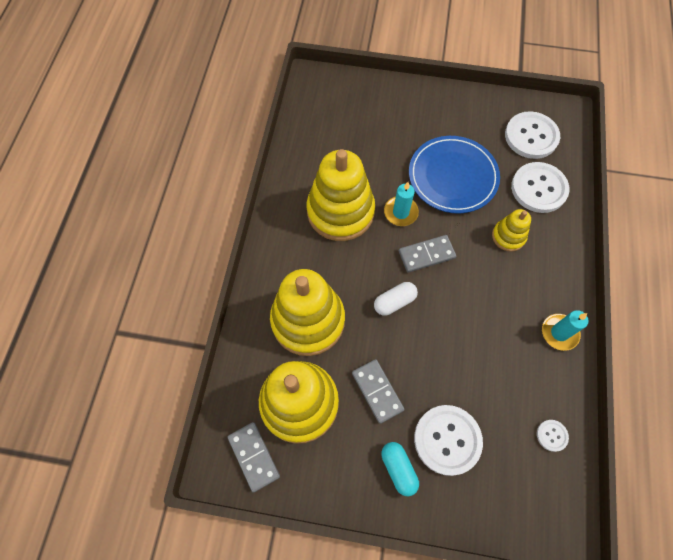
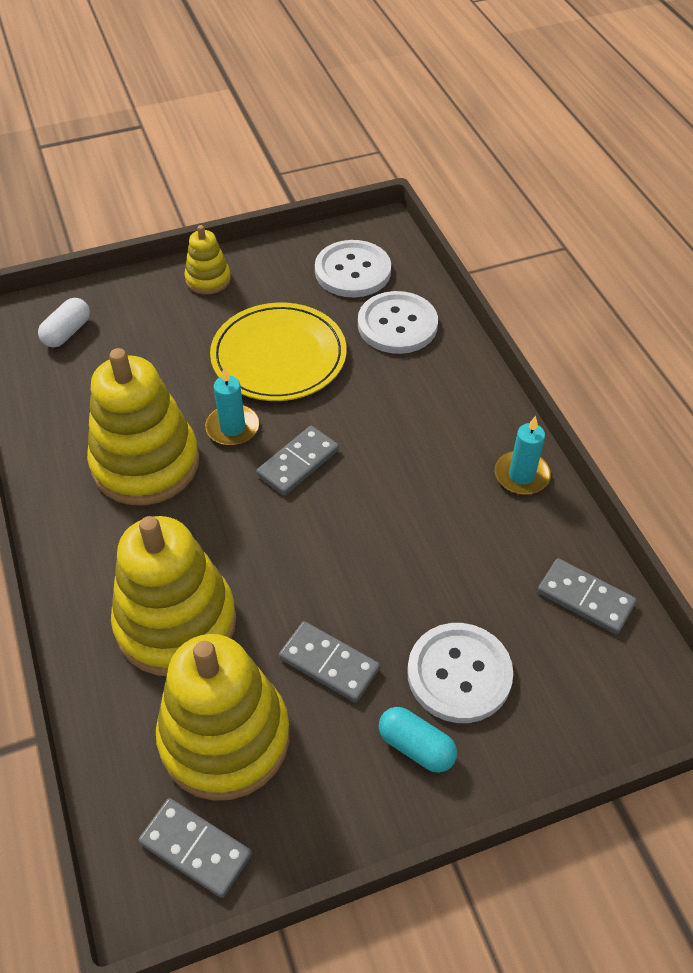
camera: 30 degrees left, 15 degrees down
white capsule [374,282,418,316] -> white capsule moved to [38,298,90,347]
blue plate [409,136,500,214] -> yellow plate [210,303,347,401]
yellow stacking toy [492,209,531,252] -> yellow stacking toy moved to [184,225,231,295]
white button [537,420,569,452] -> grey domino [537,558,637,634]

